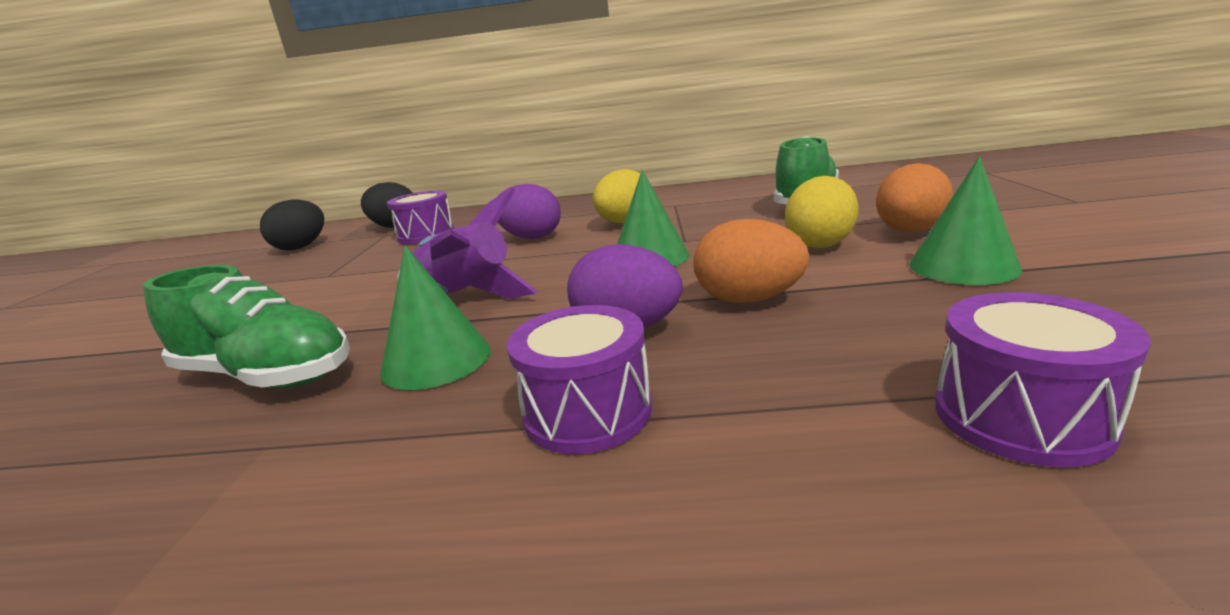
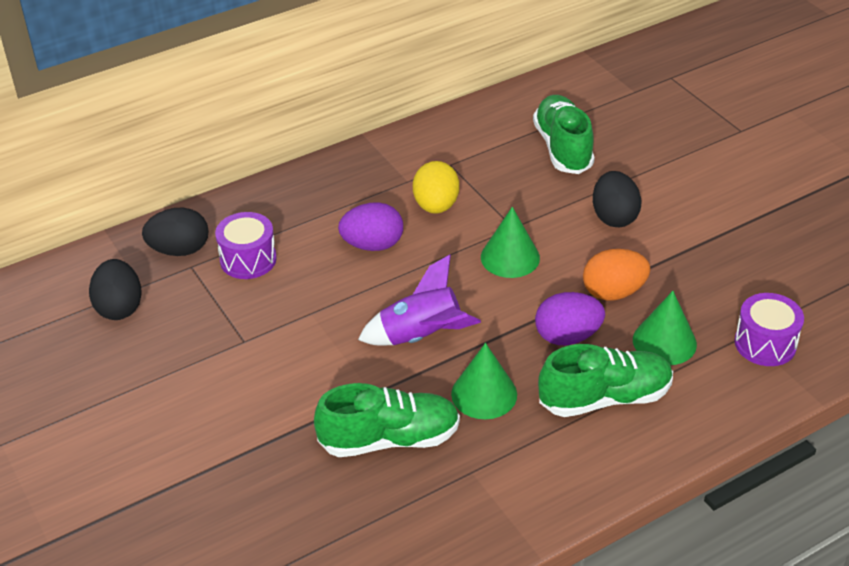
camera: 35 degrees left, 20 degrees up
purple drum [507,305,652,454] -> green shoe [538,344,673,417]
yellow egg [785,176,859,248] -> black egg [593,171,642,227]
orange egg [876,163,953,233] -> none
green cone [909,157,1023,285] -> green cone moved to [633,291,697,365]

